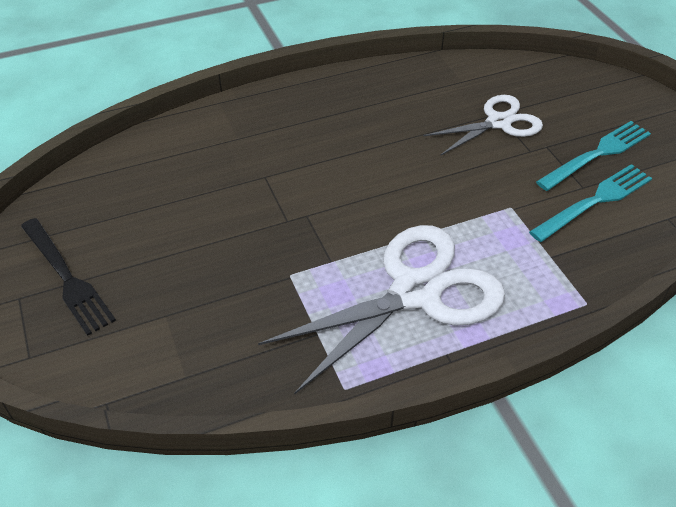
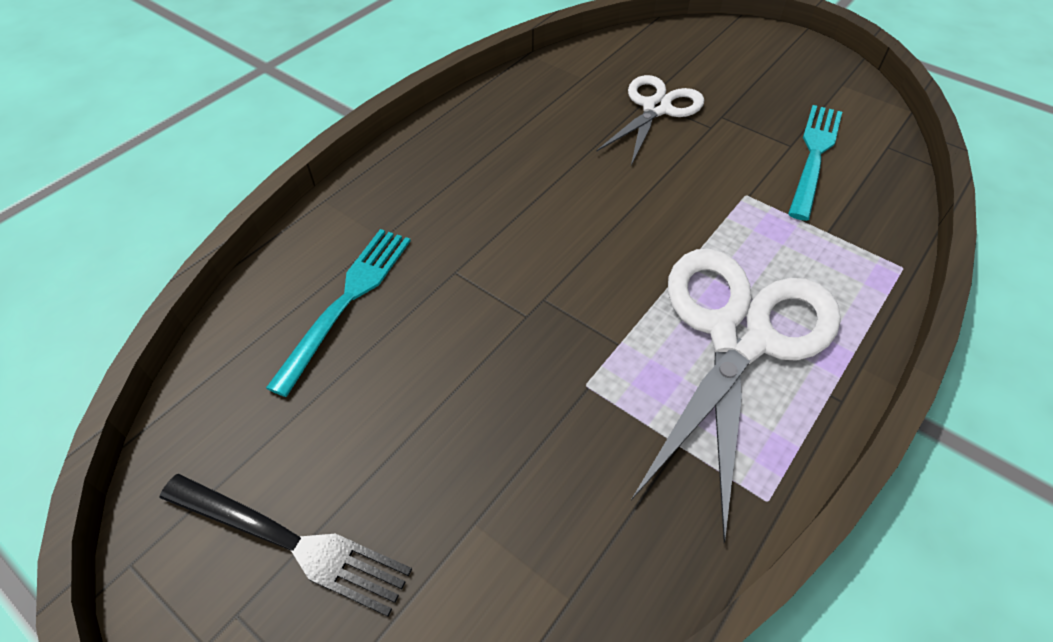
camera: 30 degrees left, 5 degrees up
turquoise fork [536,121,651,191] -> turquoise fork moved to [266,229,411,397]

